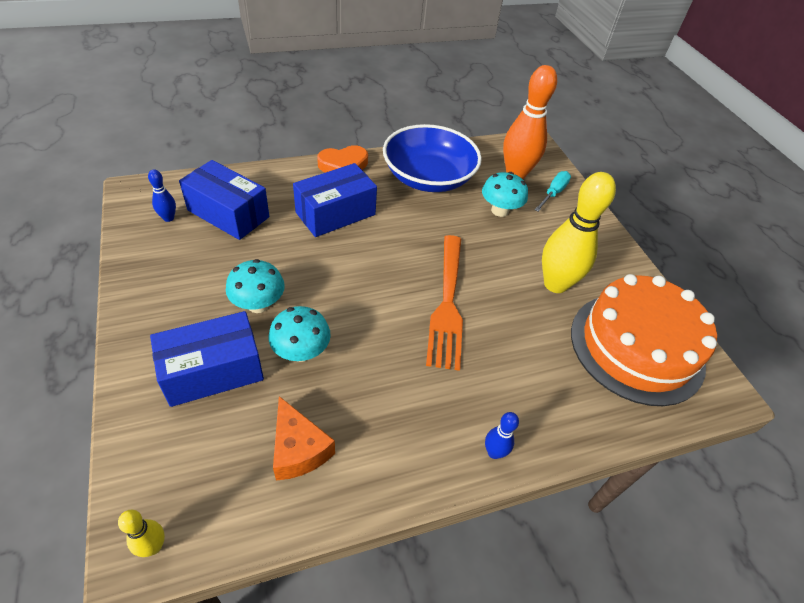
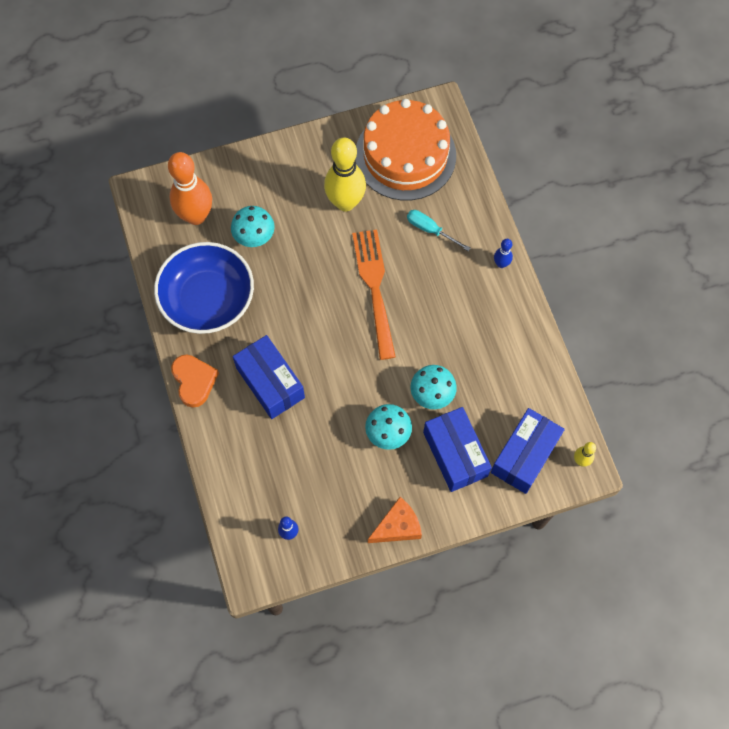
camera: 85 degrees left, 20 degrees up
blue box [179,160,269,240] -> blue box moved to [491,408,565,494]
orange cheese [273,396,335,480] -> orange cheese moved to [368,497,422,543]
orange fork [426,235,463,371] -> orange fork turned 105 degrees counterclockwise [352,230,396,360]
turquoise screwdriver [534,171,571,212] -> turquoise screwdriver moved to [407,210,470,251]

